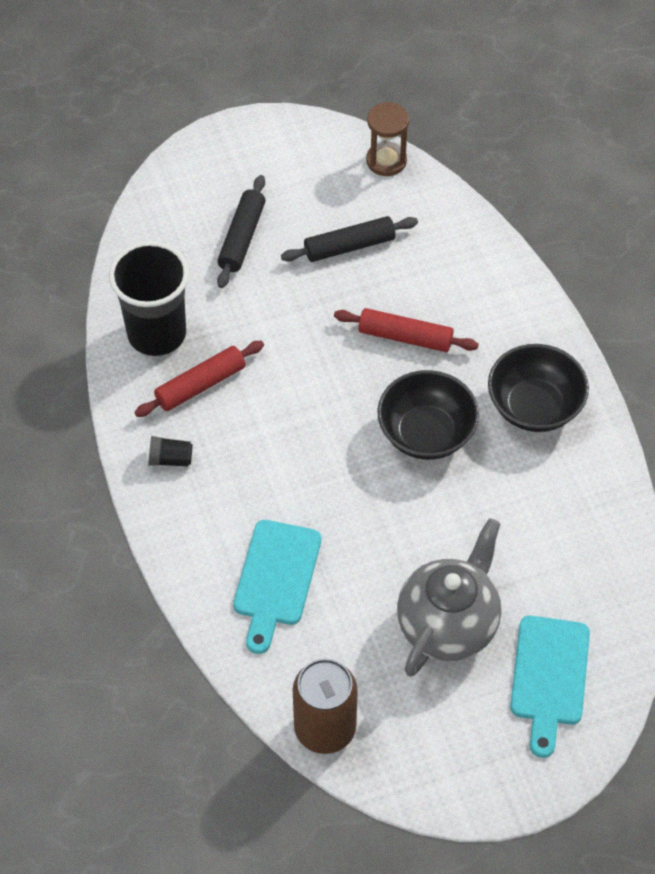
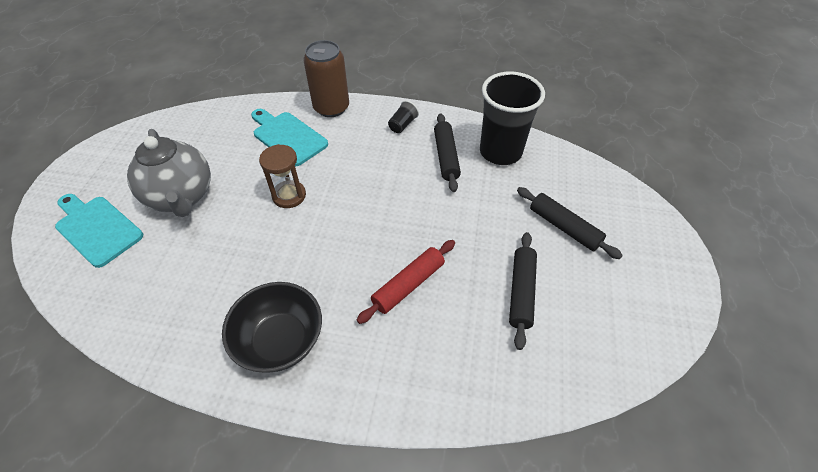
camera: 120 degrees right, 5 degrees down
red rolling pin [135,341,264,417] -> black rolling pin [434,113,461,192]
brown can [293,658,358,754] -> brown can moved to [303,40,349,117]
brown hourglass [366,102,409,176] -> brown hourglass moved to [259,144,306,208]
black bowl [377,370,479,460] -> none

